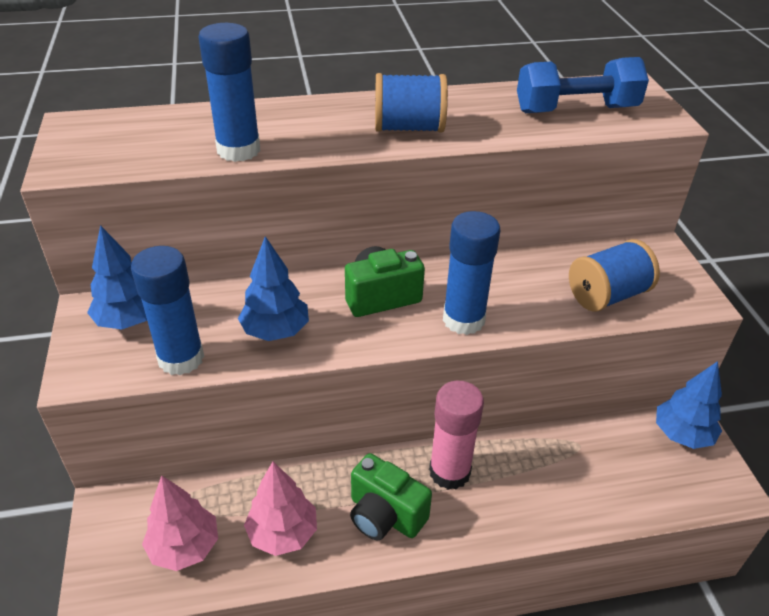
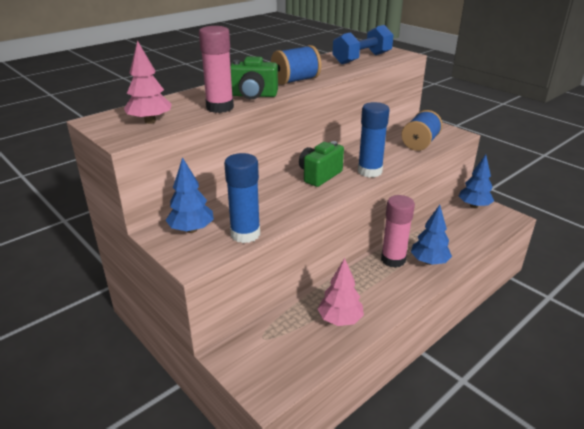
camera: 30 degrees left, 10 degrees down
pink tree [142,475,218,571] -> pink tree moved to [124,40,172,124]
blue glue stick [198,23,260,162] -> pink glue stick [199,26,234,113]
blue tree [238,236,309,341] -> blue tree moved to [411,205,452,265]
green camera [350,453,432,541] -> green camera moved to [230,56,278,99]

